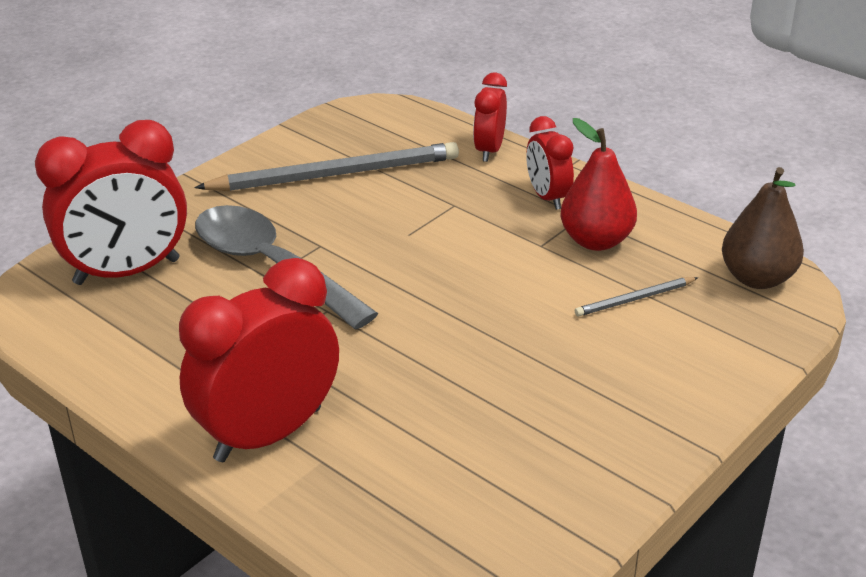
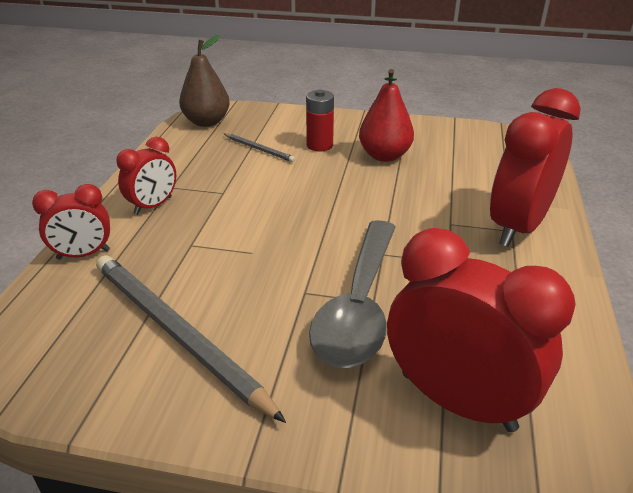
camera: 120 degrees left, 0 degrees up
red clock [179,258,339,462] -> red clock turned 105 degrees clockwise [490,88,581,247]
red pear [560,118,637,251] -> red pear moved to [359,69,414,162]
none -> red battery [306,90,334,151]

